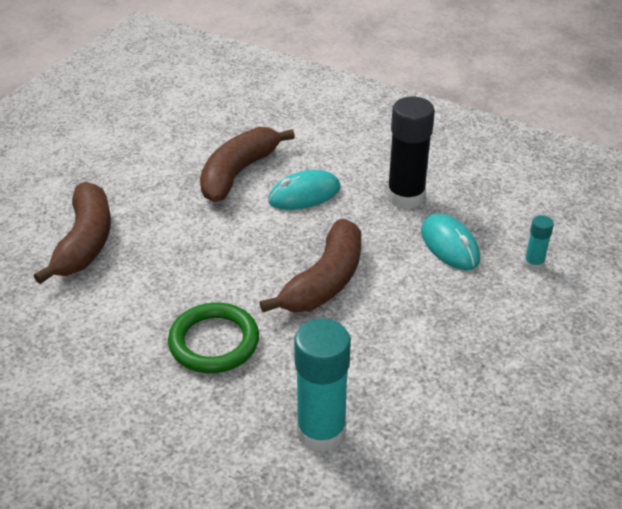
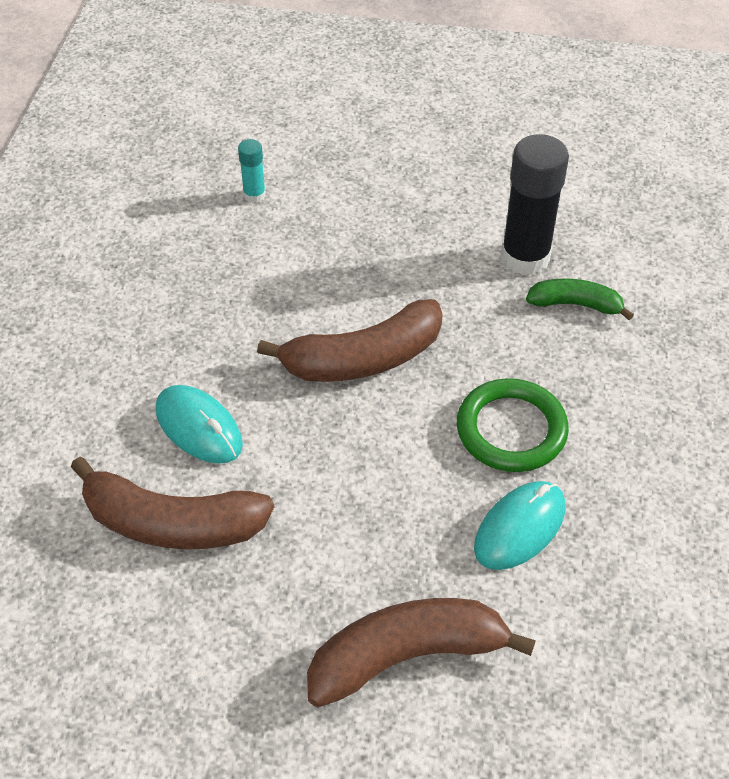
camera: 110 degrees left, 10 degrees up
brown banana [260,219,361,312] -> brown banana turned 150 degrees clockwise [257,299,443,382]
turquoise glue stick [294,319,351,453] -> green banana [526,278,634,320]
black glue stick [387,97,435,209] -> black glue stick moved to [501,134,569,275]
turquoise mouse [421,214,480,270] -> turquoise mouse moved to [474,481,565,570]

